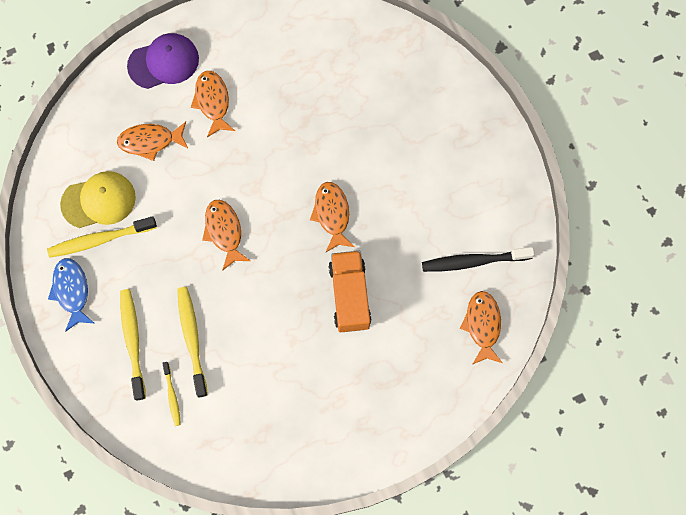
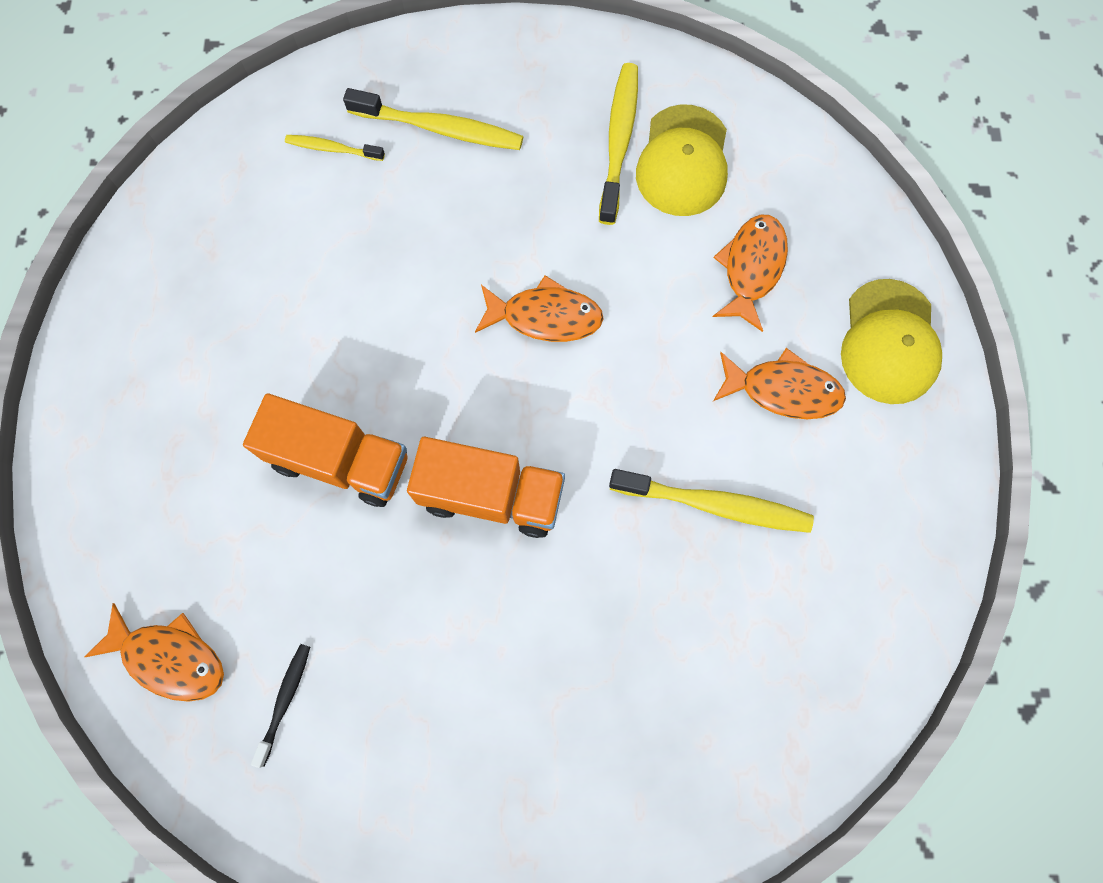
camera: 115 degrees right, 0 degrees up
blue fish [48,258,94,332] -> none
purple cap [127,33,199,89] -> yellow cap [841,279,942,404]
yellow toothbrush [177,287,208,398] -> yellow toothbrush moved to [609,469,814,533]
orange fish [310,182,355,252] -> orange truck [407,437,565,538]
black toothbrush [422,247,535,272] -> black toothbrush [251,644,310,768], size x0.56

